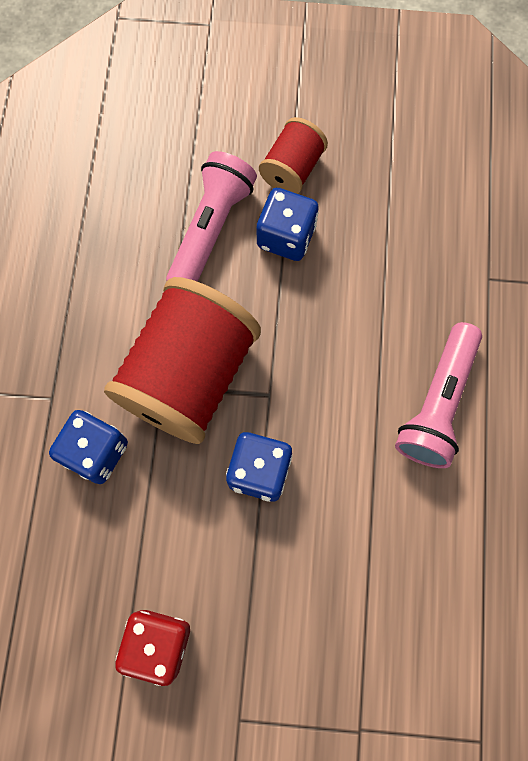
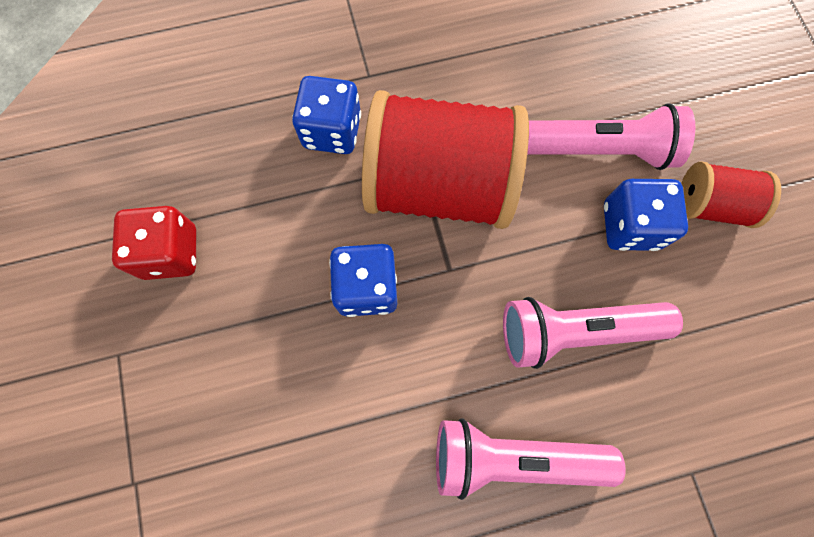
camera: 70 degrees right, 0 degrees up
none -> pink flashlight [503,297,683,369]

